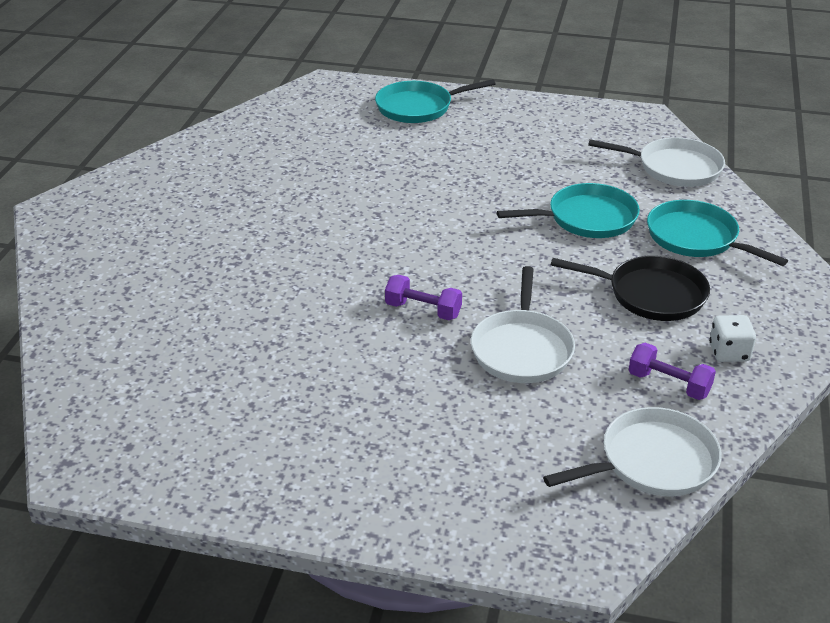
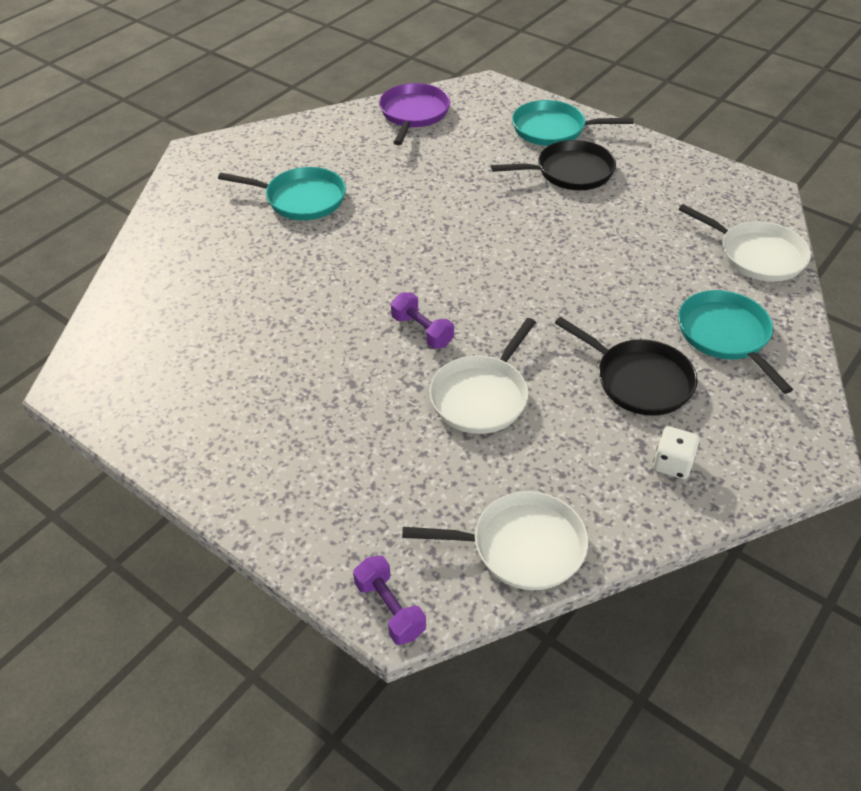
camera: 25 degrees right, 10 degrees up
turquoise pan [497,183,640,238] -> turquoise pan moved to [218,167,346,220]
purple dumbbell [629,343,716,400] -> purple dumbbell moved to [353,556,426,645]
none -> purple pan [379,83,450,145]
none -> black pan [491,140,616,190]

